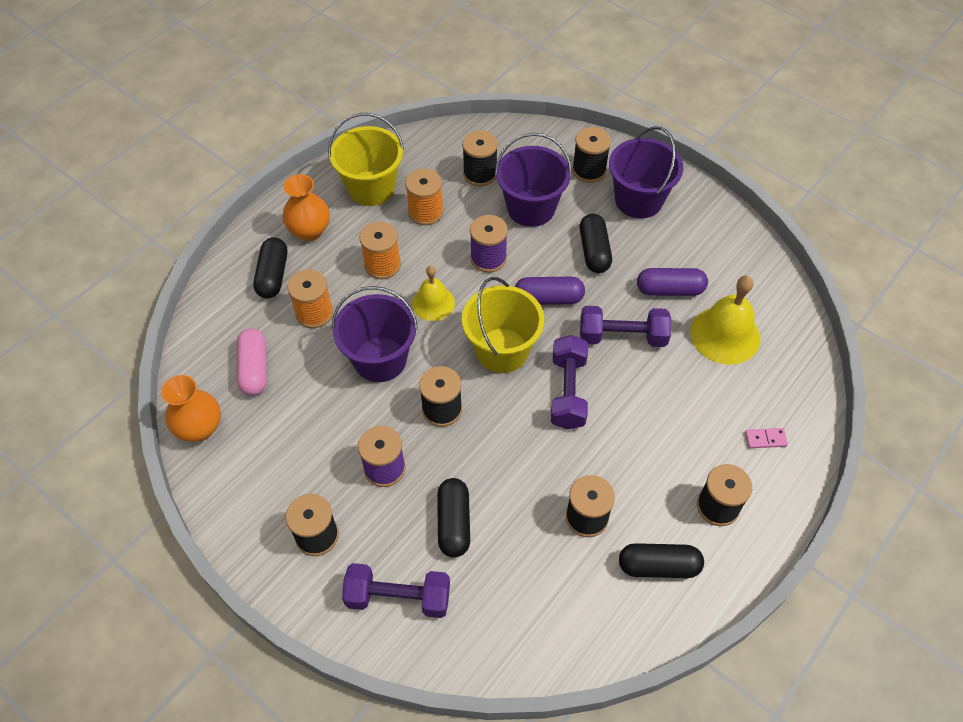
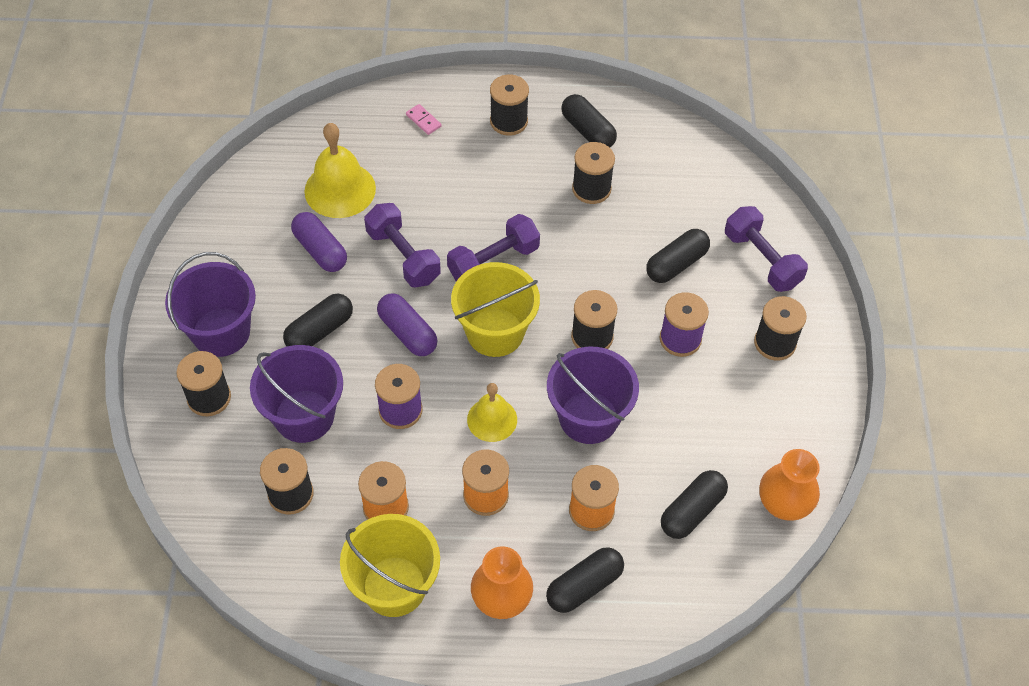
camera: 130 degrees left, 0 degrees up
pink capsule [237,328,267,396] -> black capsule [661,470,728,539]

